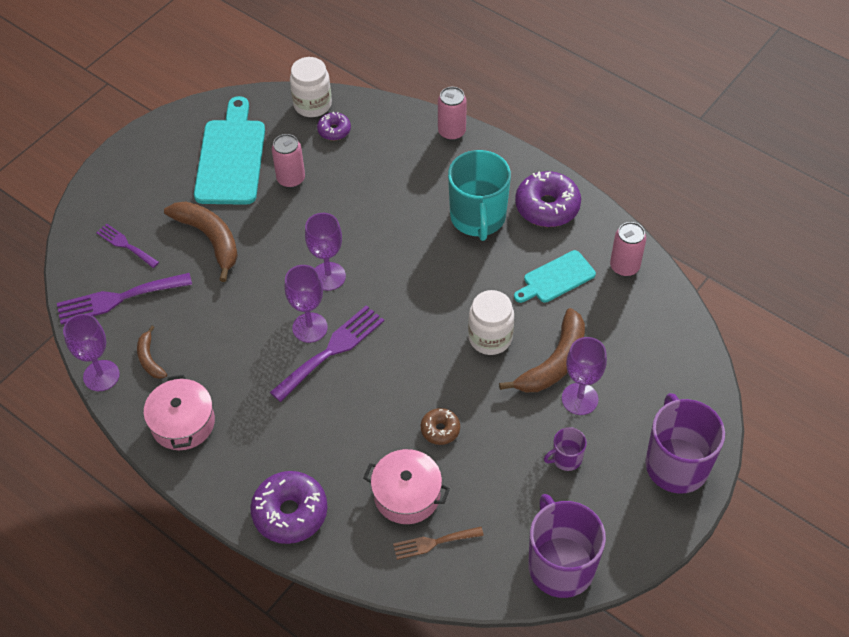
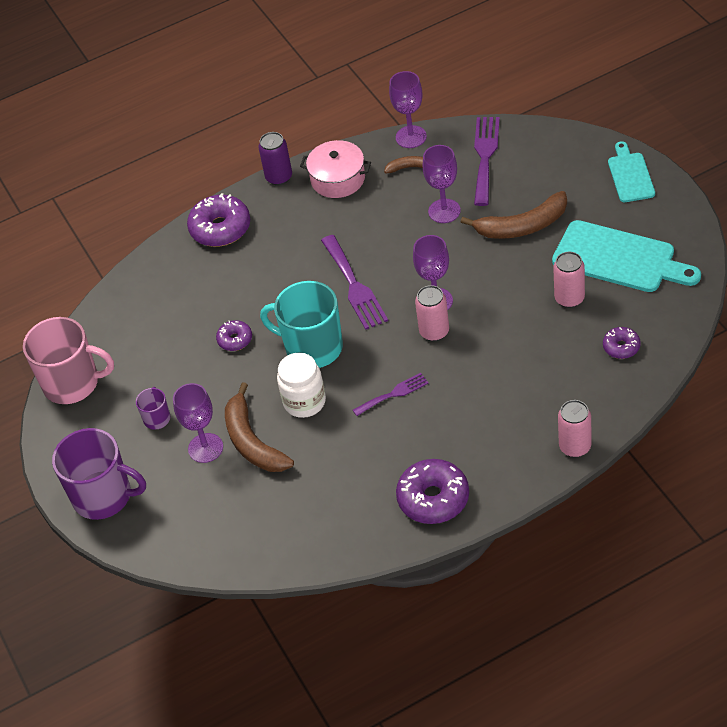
camera: 120 degrees right, 5 degrees down
purple fork [96,223,159,268] -> purple fork moved to [353,373,429,416]
purple goblet [285,265,328,343] -> purple goblet moved to [423,145,461,223]
white jar [290,57,332,117] -> none
pink pot [363,449,450,524] -> none
brown fork [393,527,484,560] -> none
brown donut [421,408,460,445] -> purple donut [216,320,252,351]
turquoise mug [448,150,511,241] -> turquoise mug moved to [260,281,343,368]
turquoise cutting board [514,250,596,303] -> turquoise cutting board moved to [608,141,655,202]
purple mug [528,494,606,598] -> pink mug [23,317,114,404]
pink can [610,222,646,277] -> pink can moved to [415,285,449,341]
none -> purple can [259,132,292,185]

